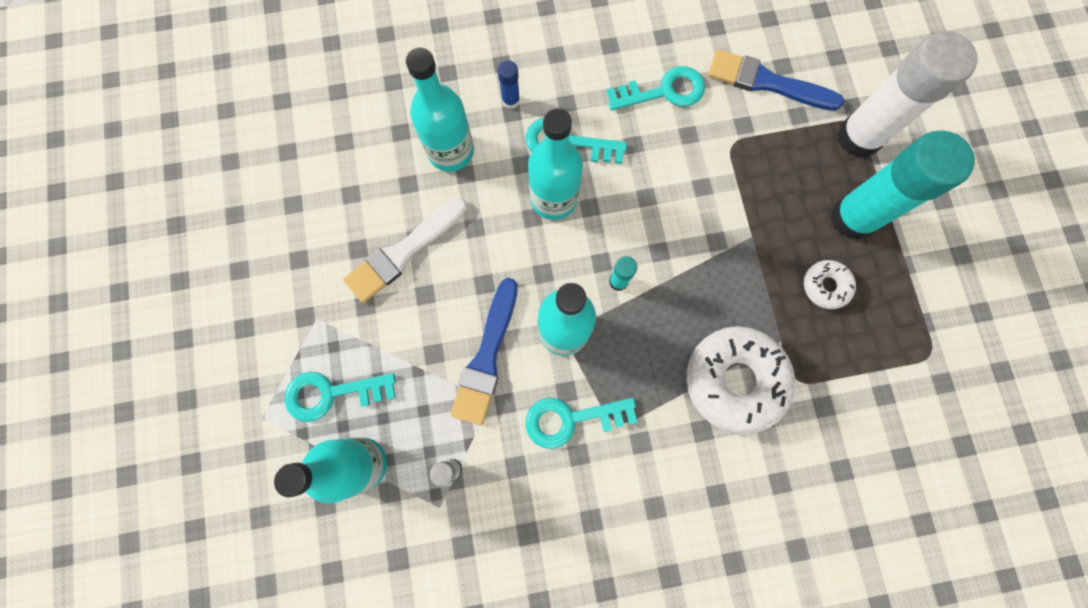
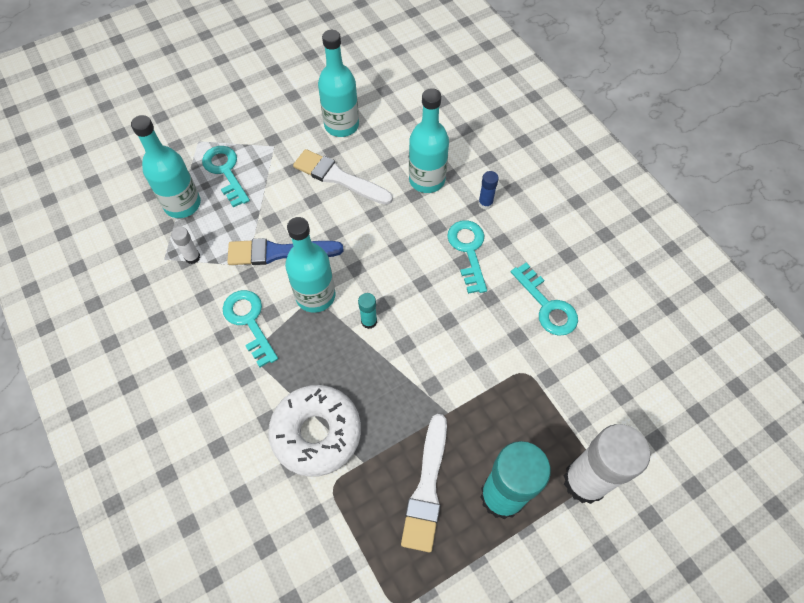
camera: 70 degrees right, 15 degrees down
turquoise bottle [528,108,583,220] -> turquoise bottle moved to [318,30,359,137]
blue brush [708,49,844,111] -> none
white donut [804,260,856,309] -> white brush [401,414,447,553]

